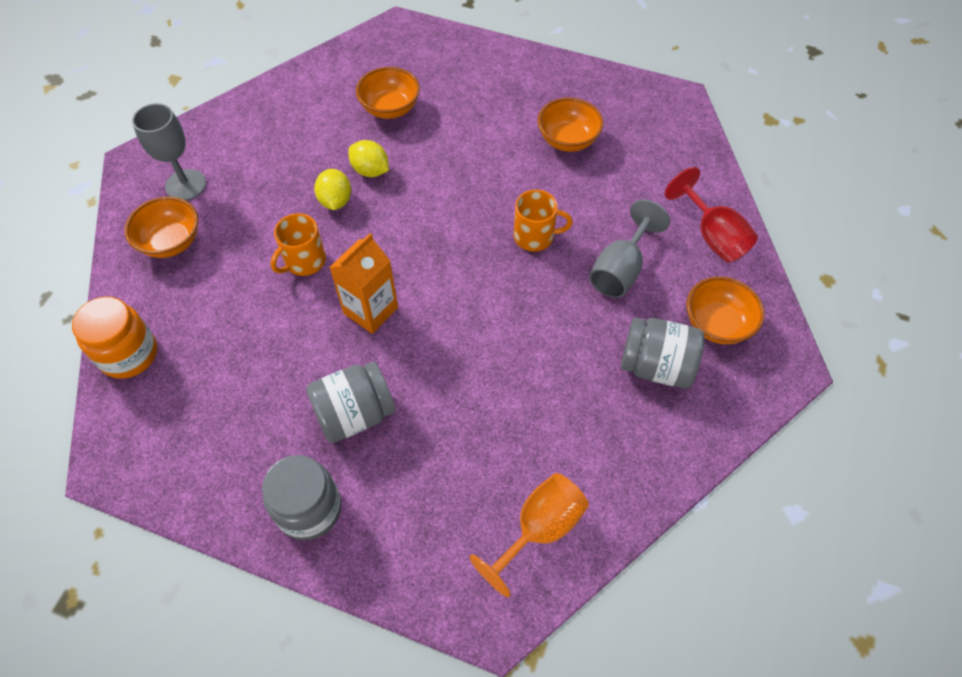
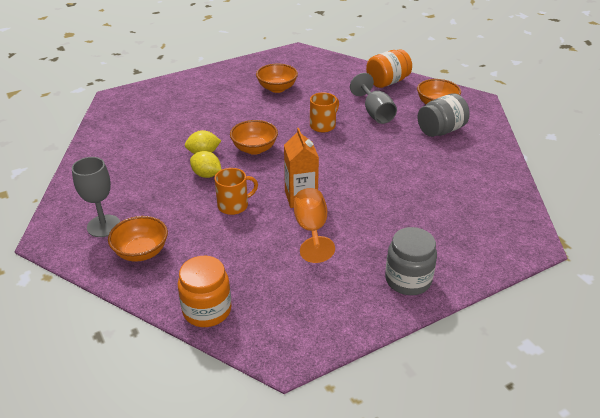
camera: 50 degrees left, 20 degrees down
orange mug [271,213,326,276] -> orange mug turned 105 degrees counterclockwise [215,168,258,215]
grey jar [306,362,396,443] -> none
orange bowl [356,67,420,119] -> orange bowl moved to [230,120,278,155]
orange goblet [469,473,589,597] -> orange goblet moved to [294,188,335,263]
red goblet [665,167,758,263] -> orange jar [366,49,412,88]

